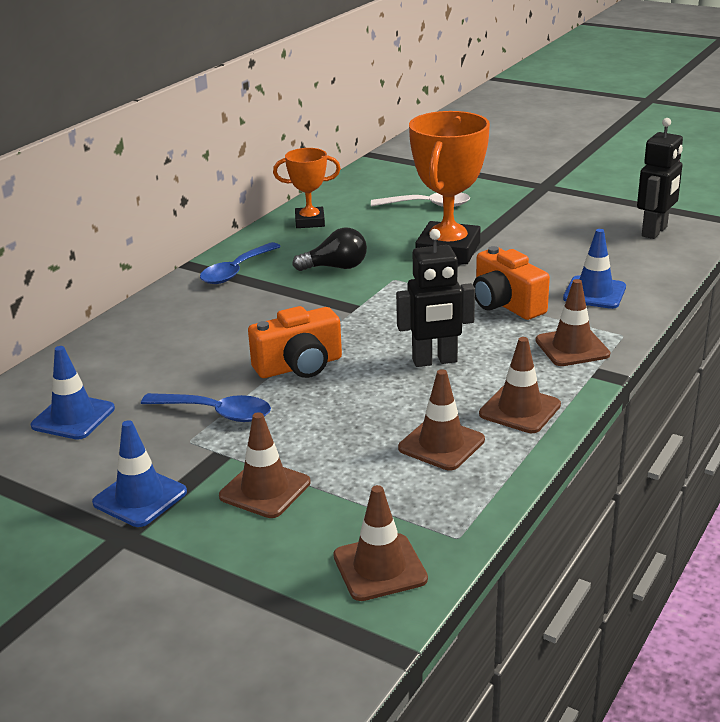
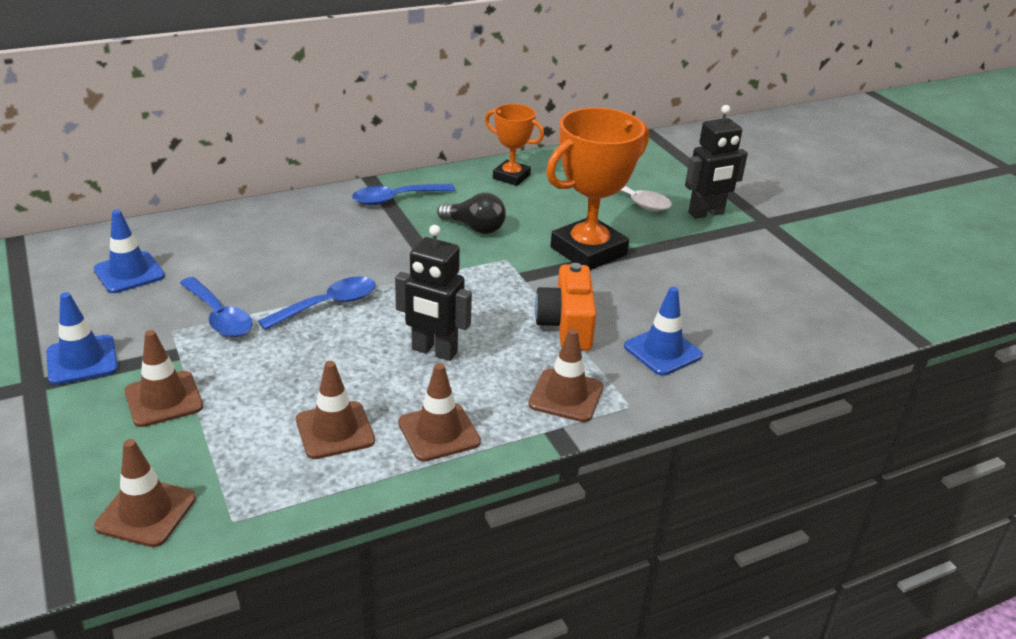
camera: 30 degrees right, 5 degrees up
orange camera [248,306,342,378] -> blue spoon [258,277,376,330]
black robot [637,118,683,239] -> black robot moved to [685,105,748,219]

